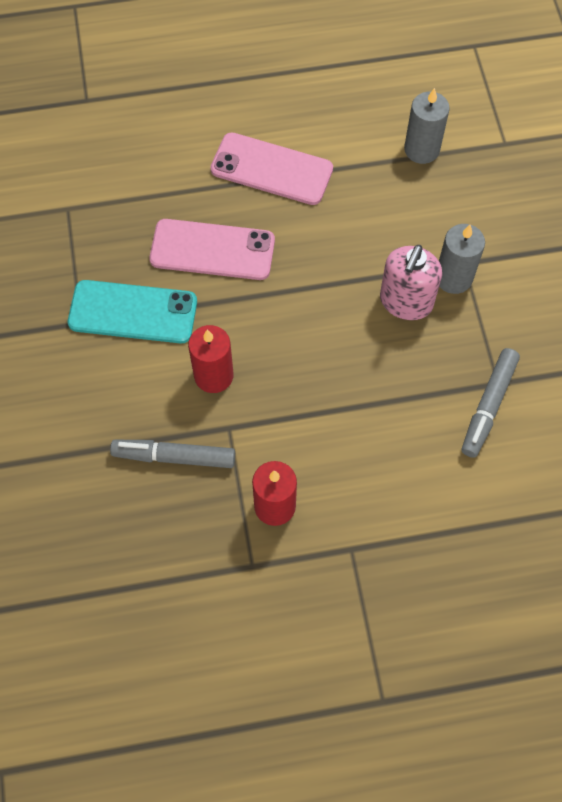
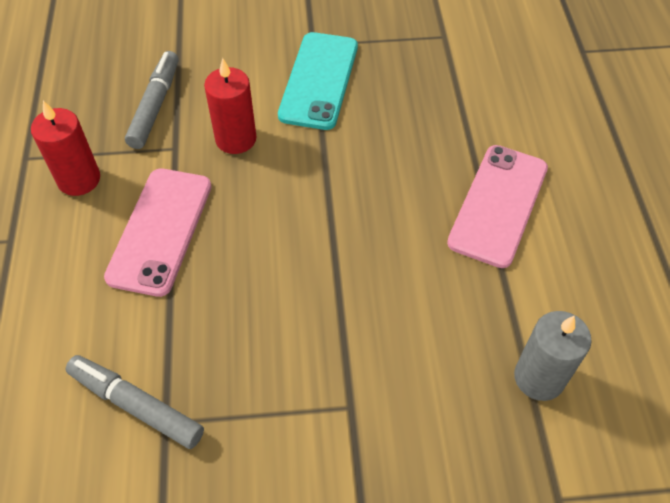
camera: 95 degrees right, 10 degrees down
pink phone [149,219,275,280] -> pink phone moved to [104,168,211,297]
pink soap dispenser [380,245,442,320] -> none
grey candle [439,224,485,294] -> none

